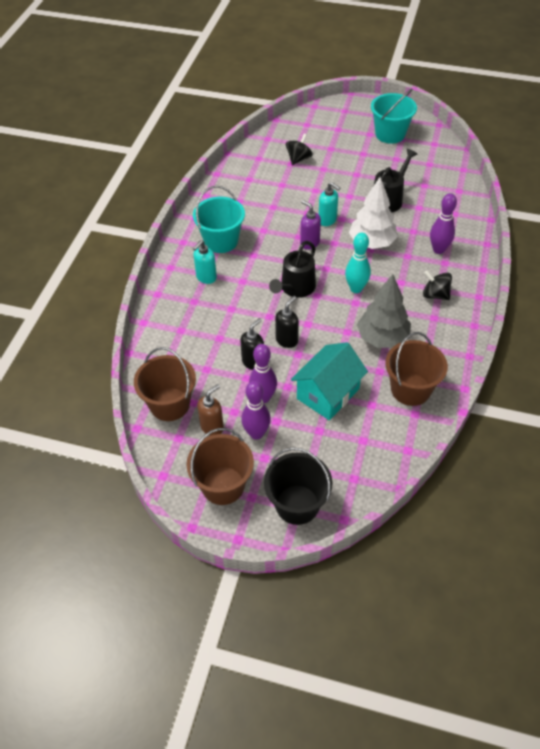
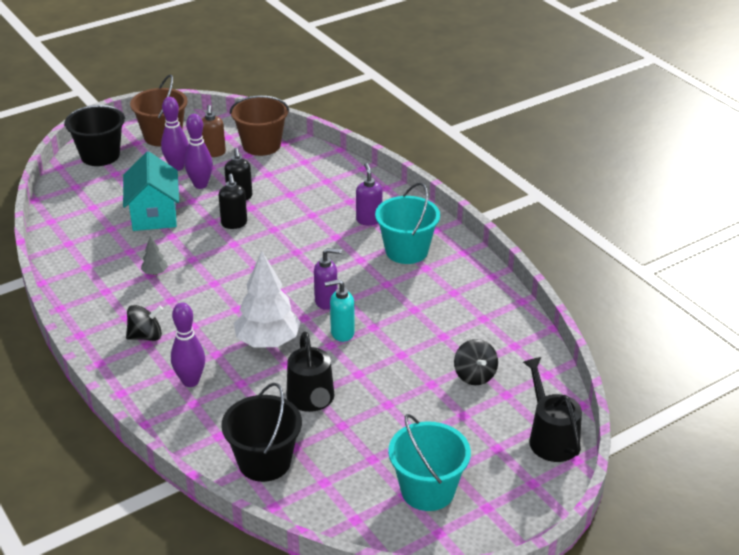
camera: 130 degrees right, 15 degrees down
turquoise soap dispenser [193,240,217,284] -> purple soap dispenser [356,163,383,225]
black watering can [269,241,316,298] -> black watering can moved to [523,357,582,462]
turquoise bowling pin [345,233,371,293] -> none
grey tree [357,274,411,348] -> grey tree [141,236,168,275], size x0.44
brown bucket [385,332,448,406] -> none
none -> black bucket [221,383,302,482]

